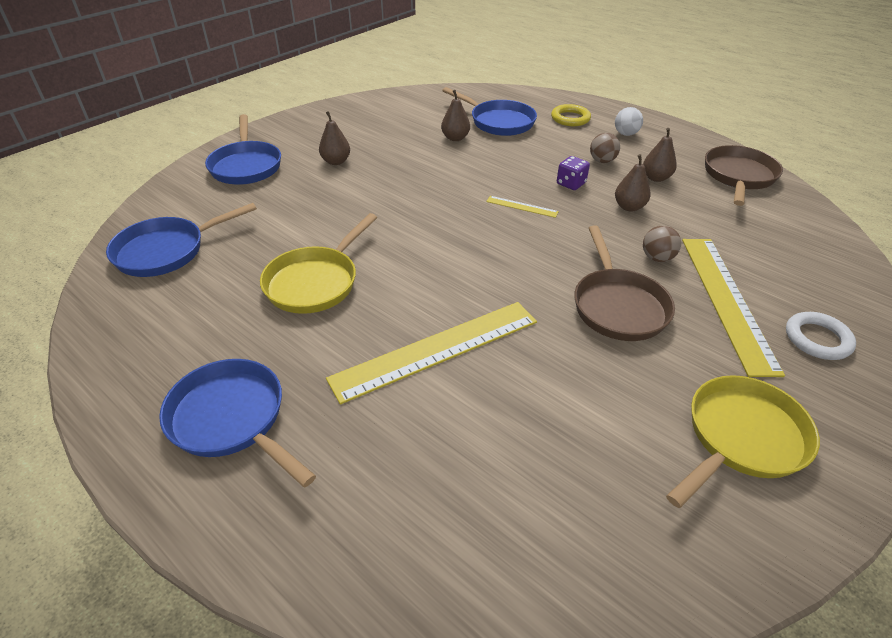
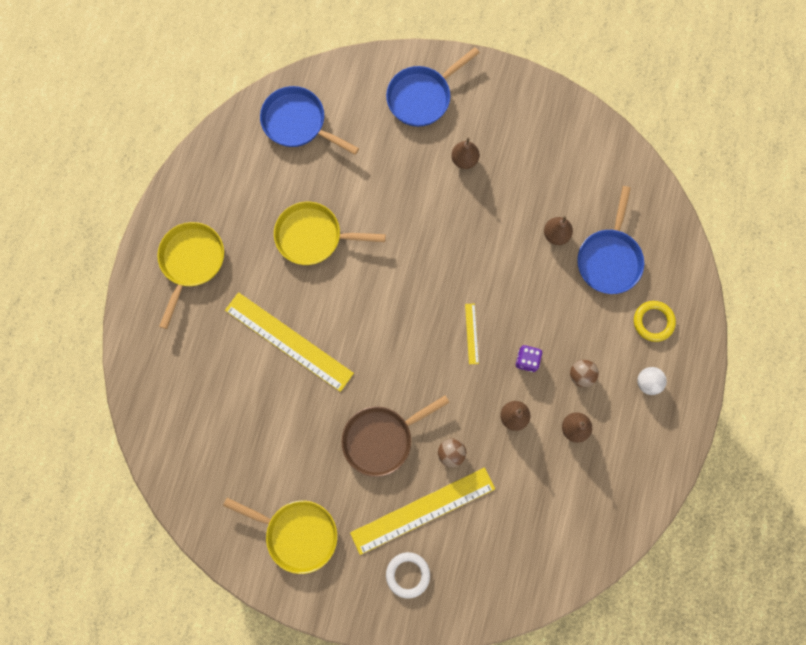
camera: 65 degrees right, 35 degrees up
blue pan [159,359,316,487] -> yellow pan [157,222,224,329]
brown pan [705,145,783,206] -> none

